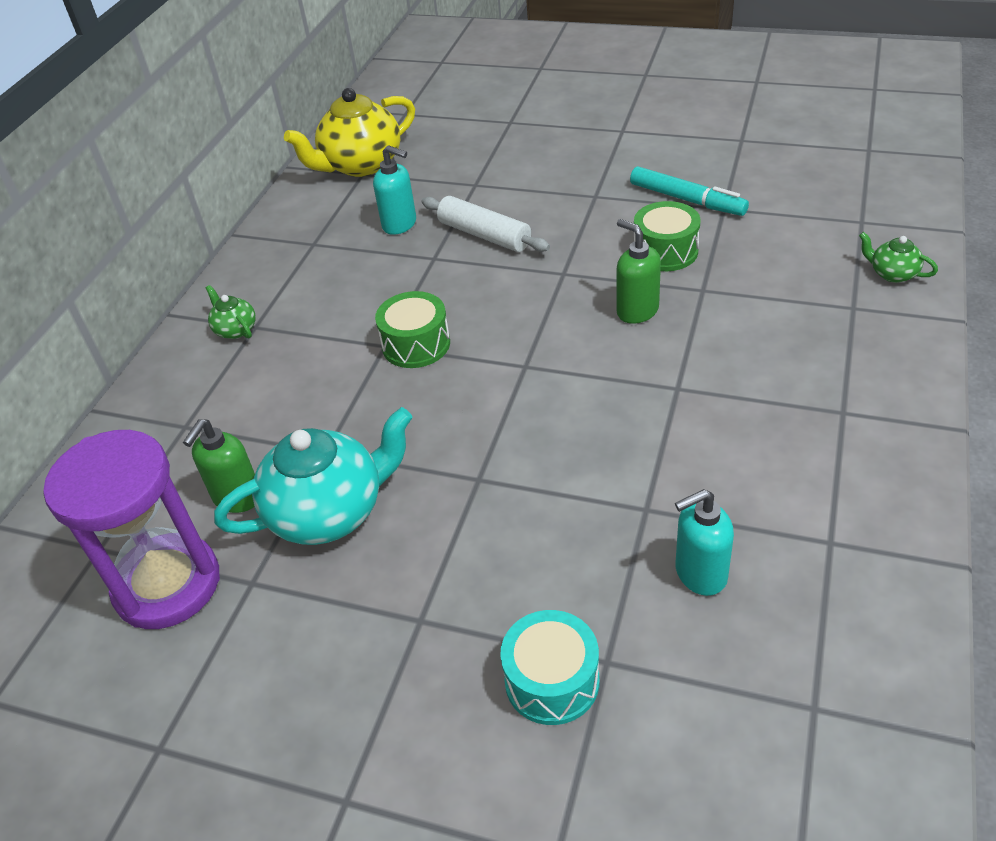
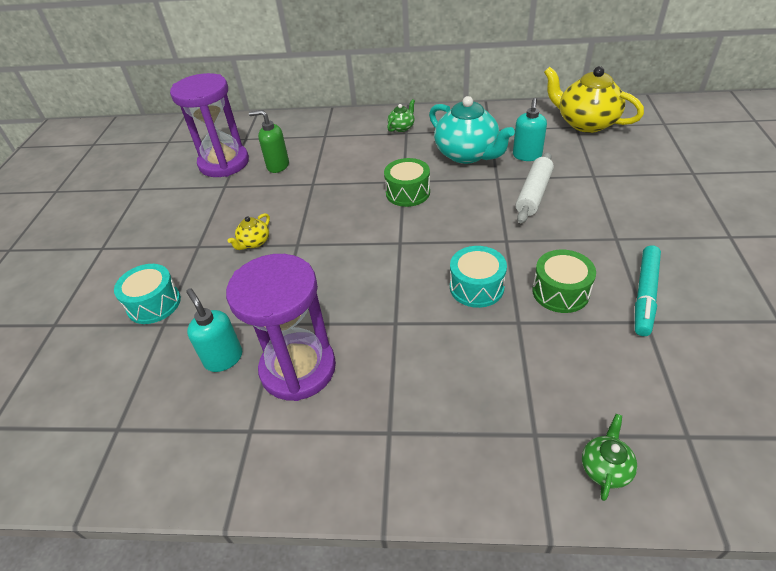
camera: 75 degrees right, 0 degrees up
turquoise teapot [214,407,413,545] -> turquoise teapot moved to [429,96,515,164]
green soap dispenser [616,219,661,324] -> turquoise drum [450,246,507,308]
none -> purple hourglass [226,254,336,401]
none -> yellow teapot [228,213,270,250]

